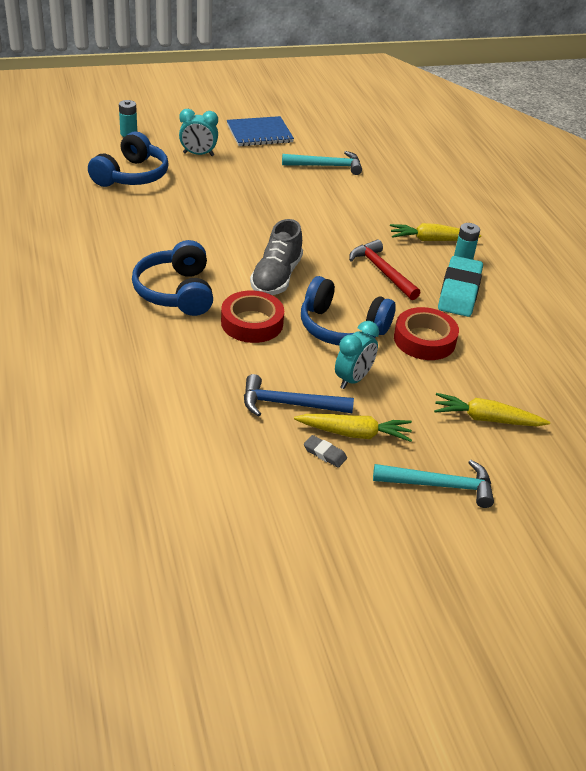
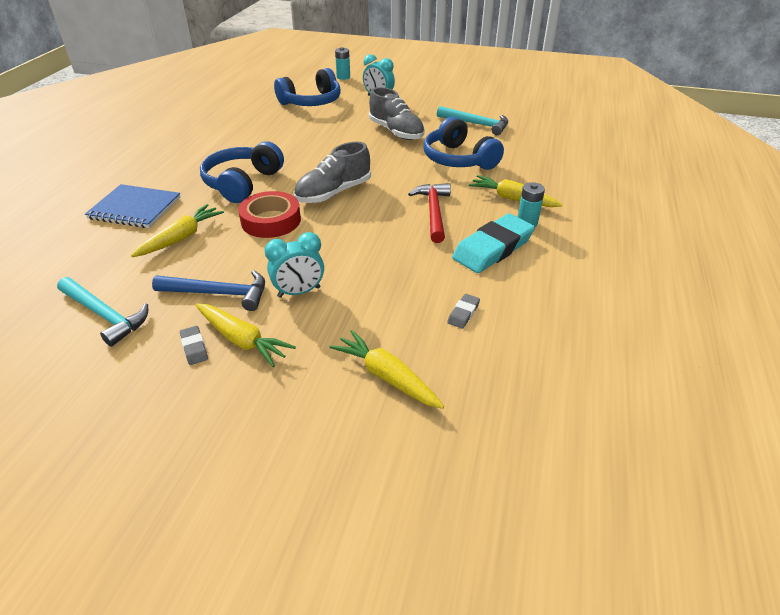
camera: 35 degrees right, 0 degrees up
blue notebook [227,116,294,146] -> blue notebook moved to [85,184,181,228]
blue hammer [244,374,354,417] -> blue hammer turned 150 degrees clockwise [152,270,265,311]
blue headphones [301,276,396,345] -> blue headphones moved to [424,116,504,170]
turquoise hammer [373,460,494,508] -> turquoise hammer moved to [57,277,148,347]
red tape [394,307,459,360] -> none
none -> yellow carrot [131,204,224,257]
none -> grey shoe [369,87,425,140]
none -> grey eraser [447,294,480,329]

